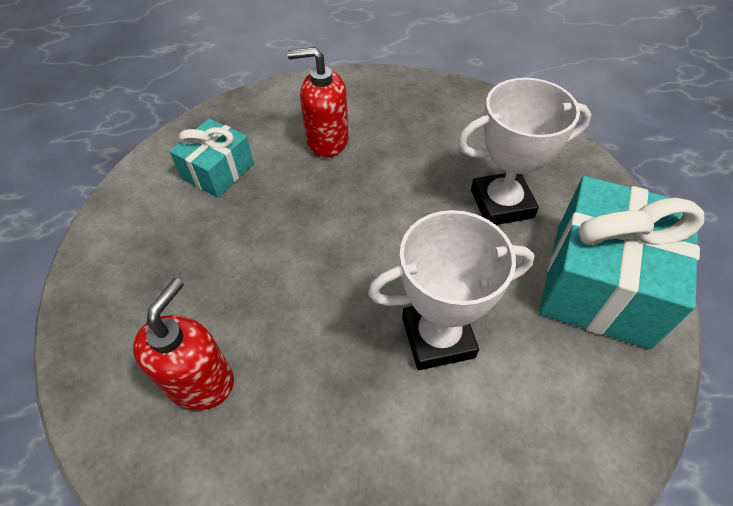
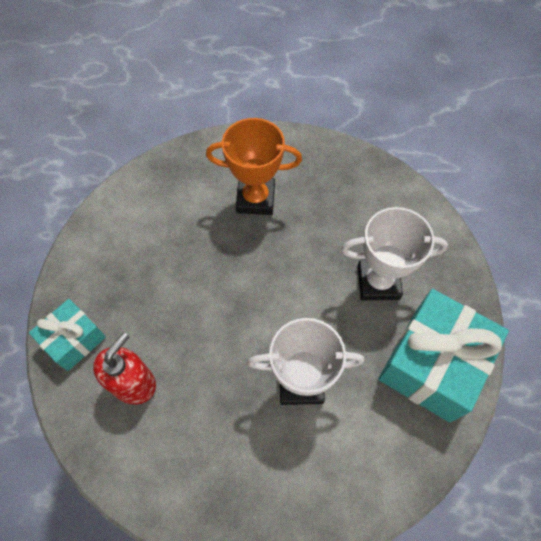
camera: 10 degrees right, 10 degrees up
turquoise gift [170,119,254,198] -> turquoise gift moved to [29,299,106,371]
red soap dispenser [287,47,349,158] -> orange trophy [206,118,302,215]

